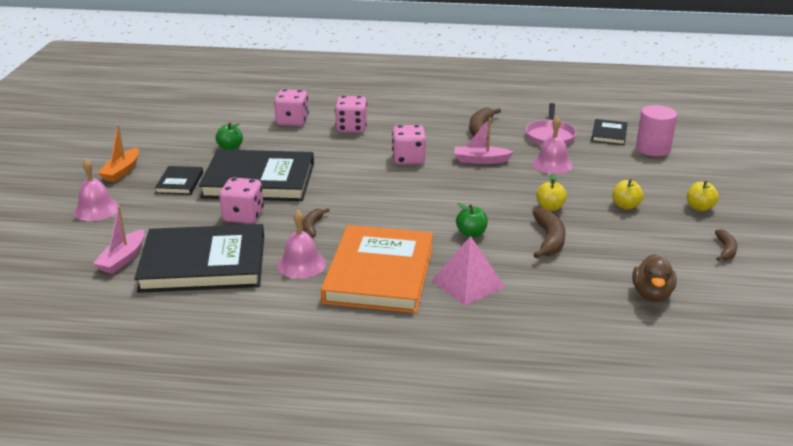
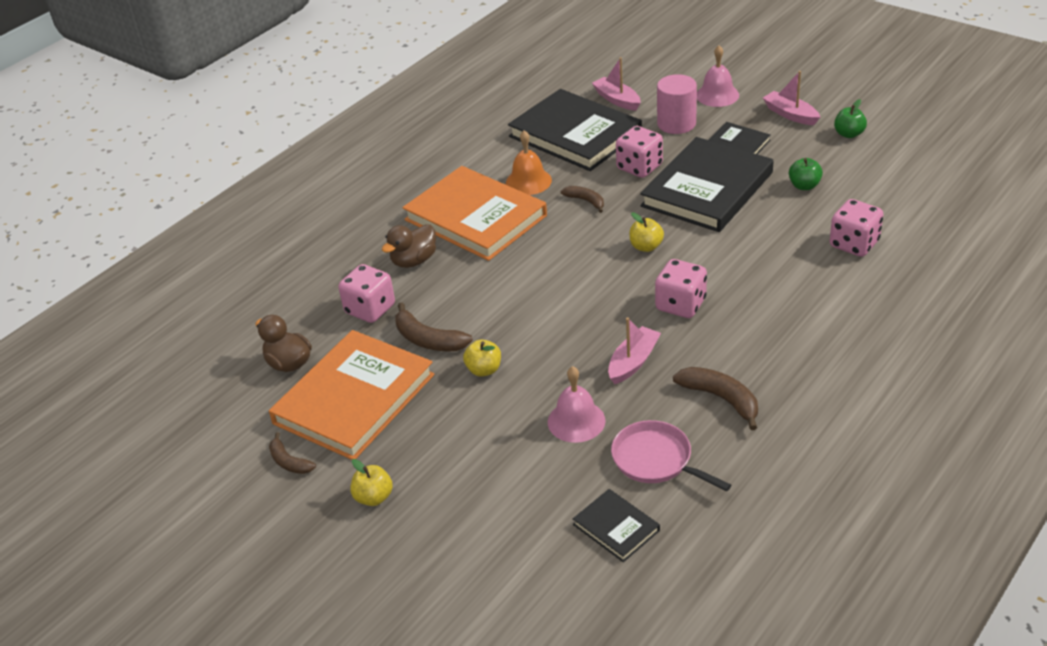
camera: 125 degrees right, 10 degrees up
orange boat [98,125,139,182] -> pink boat [763,71,820,125]
black book [134,224,264,293] -> black book turned 75 degrees counterclockwise [508,89,642,171]
pink bell [277,210,326,279] -> orange bell [506,130,552,195]
pink dice [335,96,367,133] -> pink dice moved to [338,264,395,323]
pink pyramid [431,236,505,306] -> brown duck [382,224,436,268]
green apple [456,203,488,237] -> green apple moved to [834,99,867,138]
yellow apple [612,179,644,209] -> yellow apple moved to [629,212,664,252]
pink cylinder [636,105,677,156] -> pink cylinder moved to [657,74,697,134]
none -> orange book [269,330,435,460]

